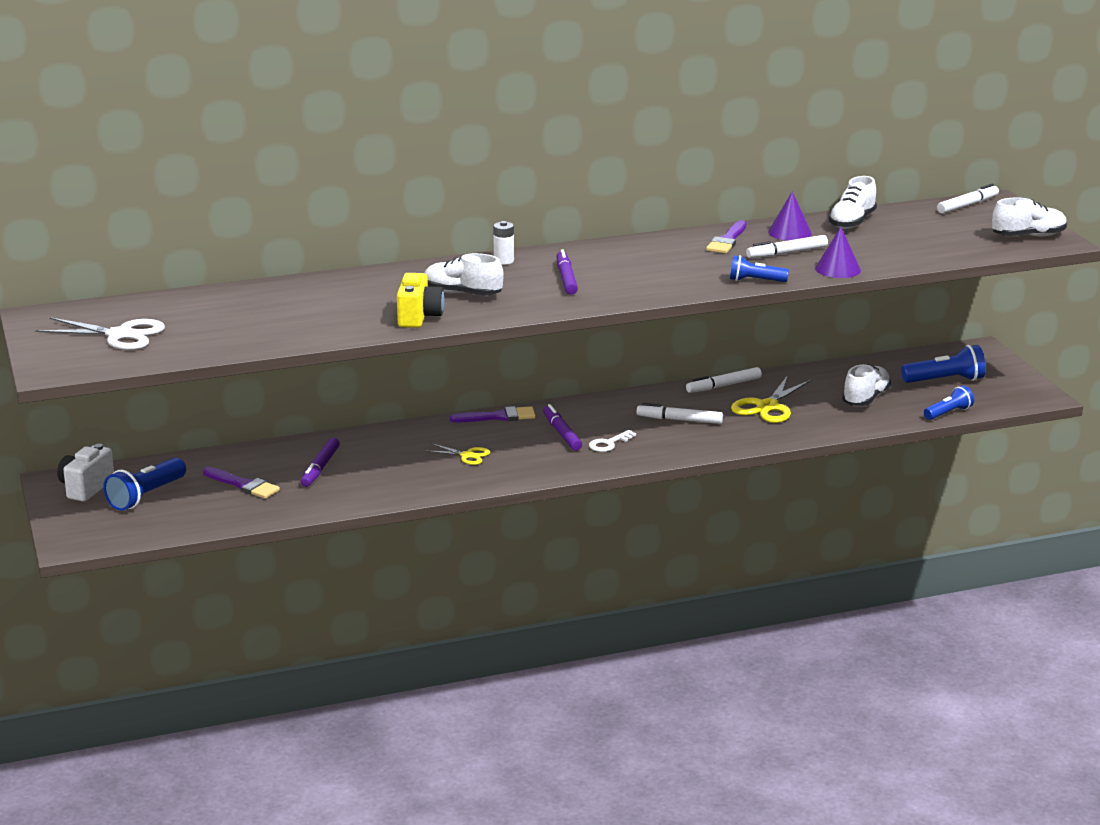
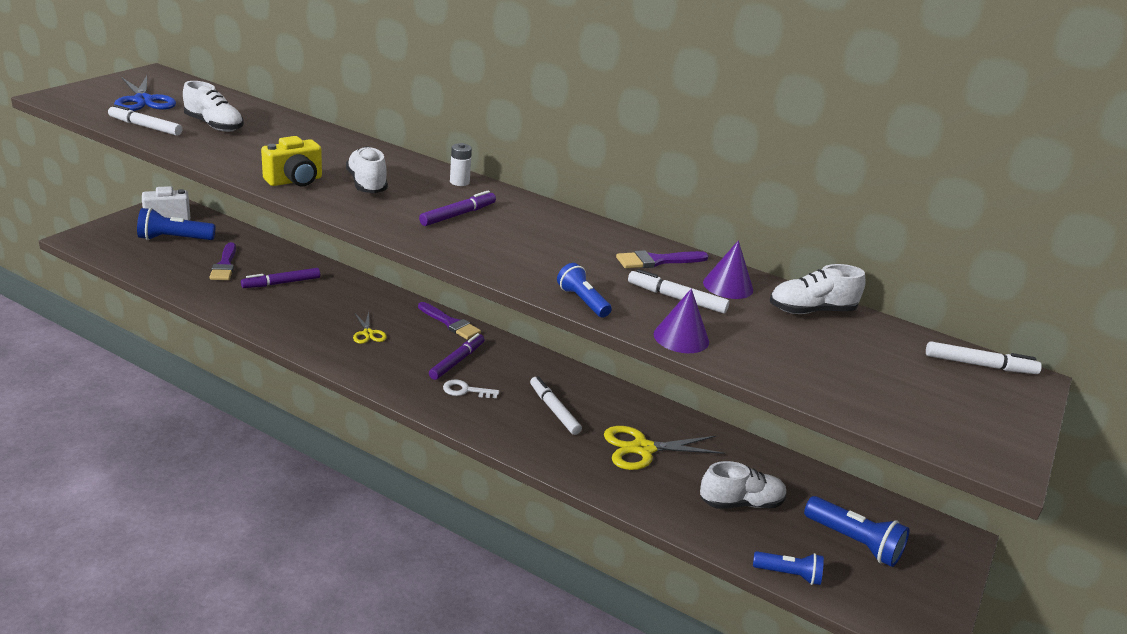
camera: 45 degrees right, 5 degrees up
white scissors [35,317,165,350] -> blue scissors [114,76,176,111]
white marker [686,367,762,393] -> white marker moved to [108,104,182,136]
white shoe [992,197,1067,237] -> white shoe moved to [183,81,244,132]

